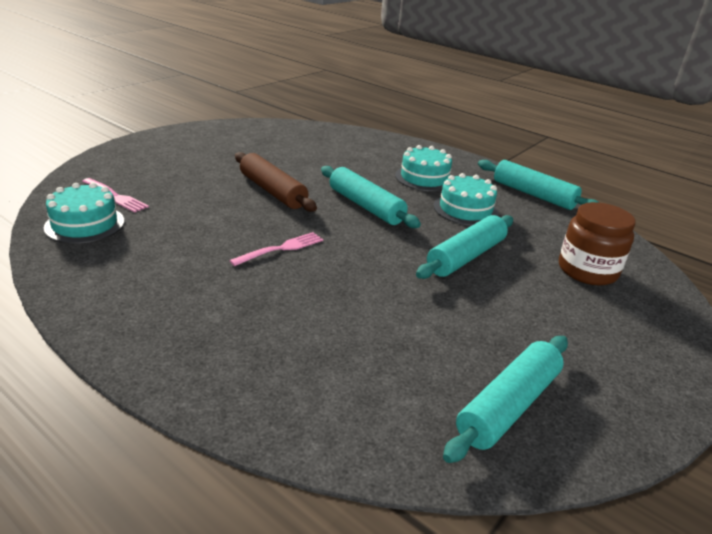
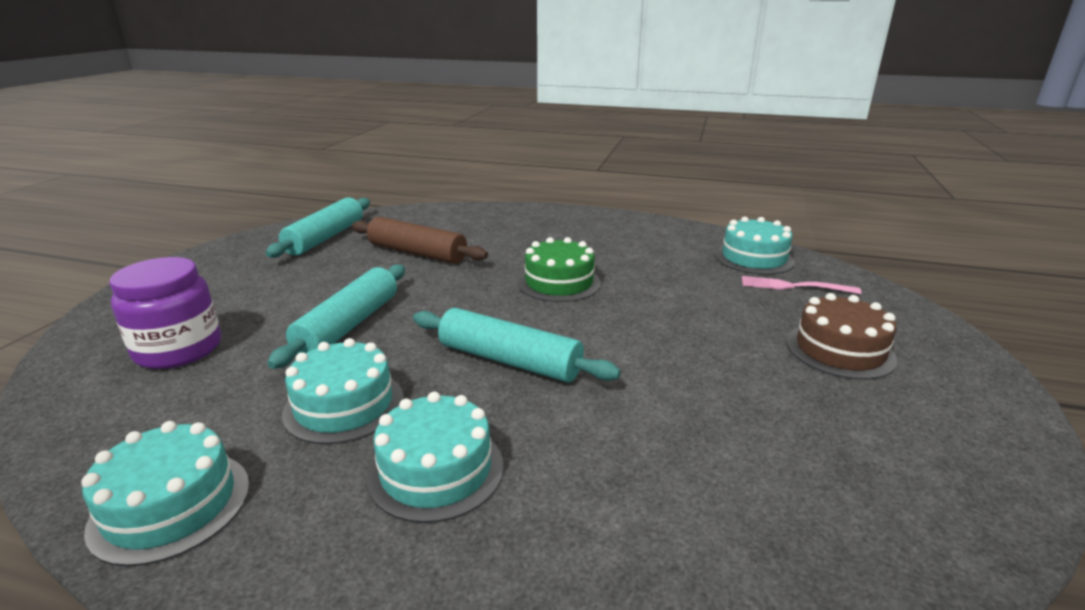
camera: 160 degrees right, 5 degrees down
pink fork [229,232,323,266] -> green cake [518,237,601,302]
brown rolling pin [235,152,317,212] -> brown rolling pin moved to [352,217,488,264]
turquoise rolling pin [478,160,598,210] -> turquoise cake [81,421,250,567]
brown jar [559,202,636,286] -> purple jar [109,257,221,369]
none -> brown cake [786,293,898,380]

